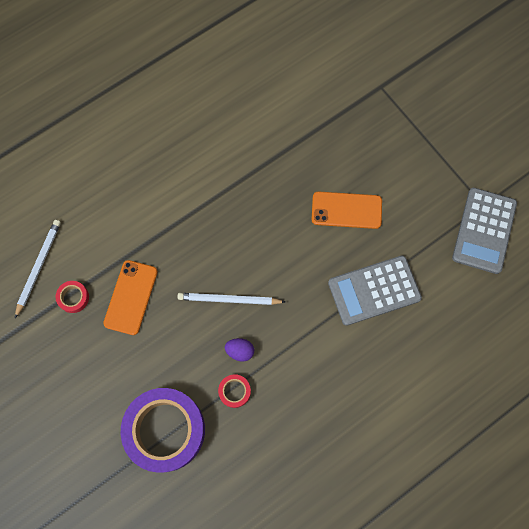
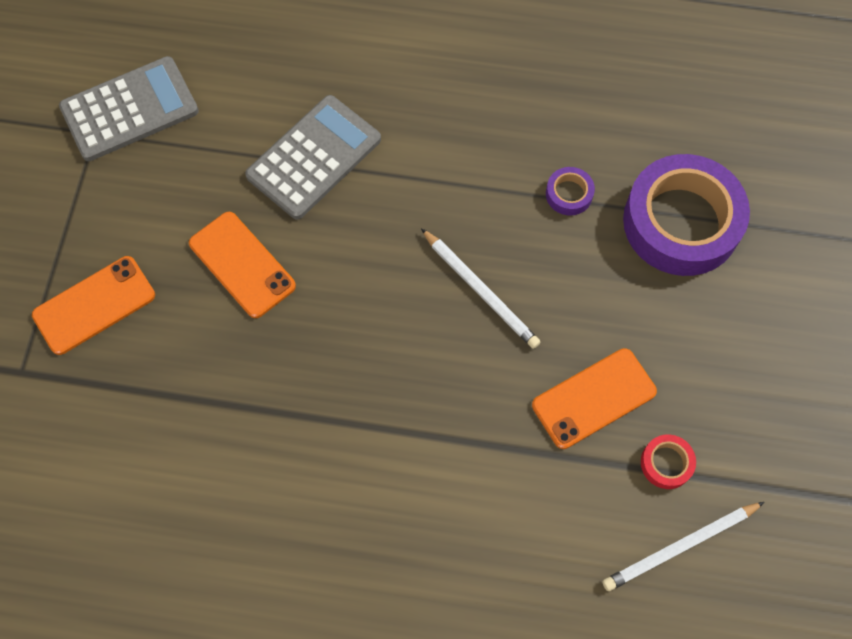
camera: 135 degrees left, 5 degrees down
red tape [218,374,251,408] -> purple tape [546,167,595,216]
purple egg [225,338,254,362] -> none
grey calculator [328,255,422,326] -> grey calculator turned 75 degrees counterclockwise [245,95,381,220]
none -> orange phone [32,256,155,355]

